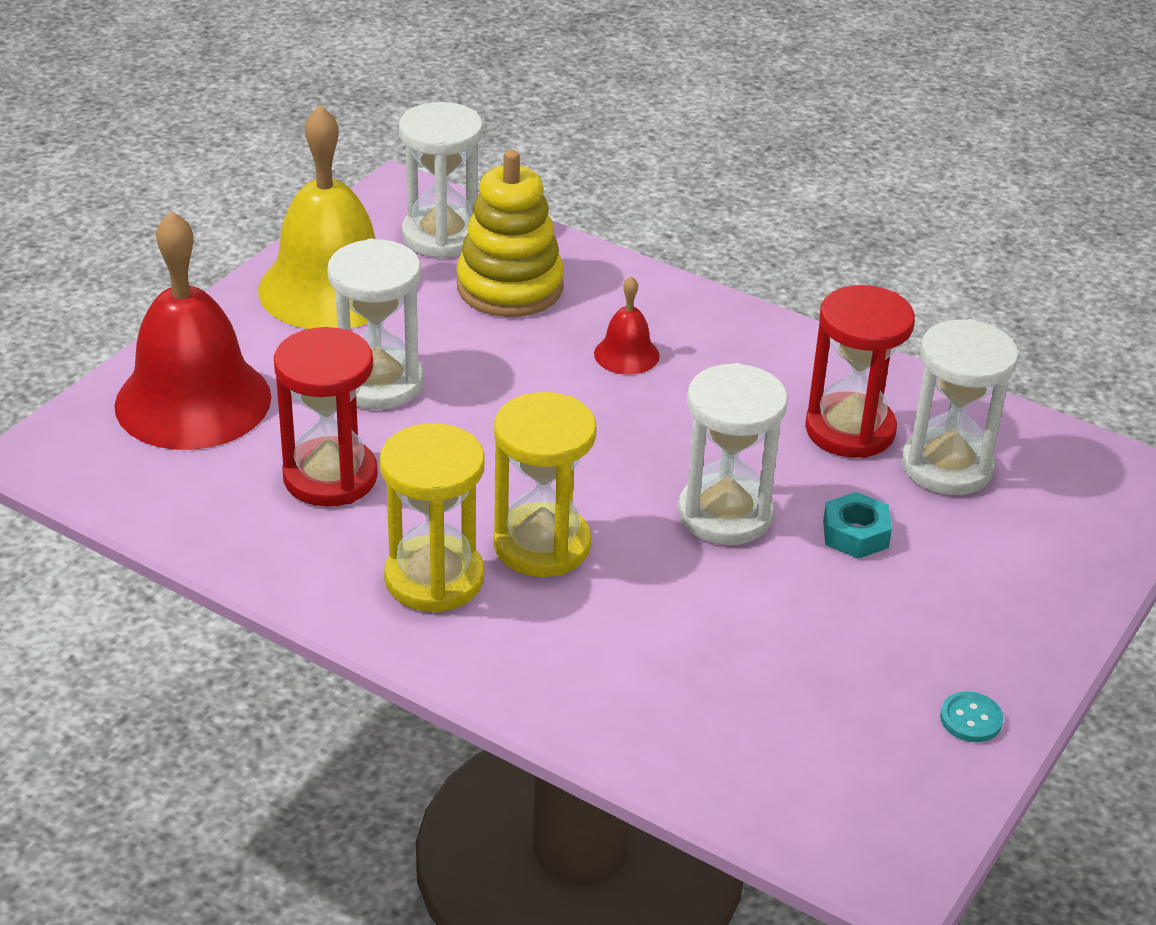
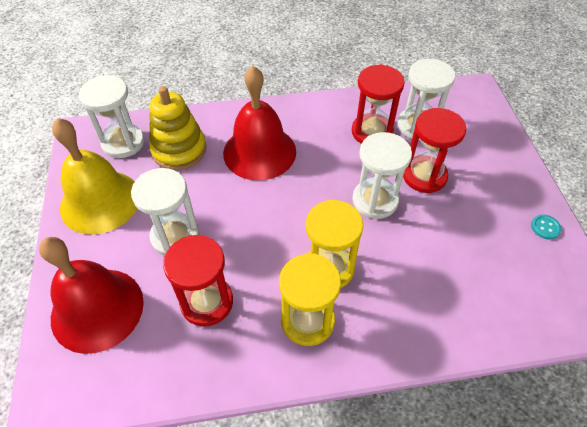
camera: 40 degrees left, 15 degrees up
red bell [594,276,660,375] -> red bell [223,66,296,181], size x2.26
turquoise nut [823,492,892,559] -> red hourglass [403,108,466,193]

